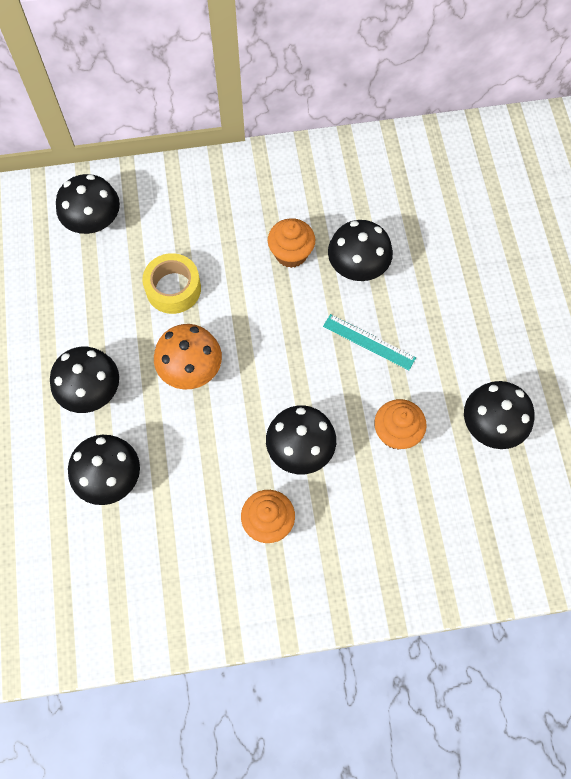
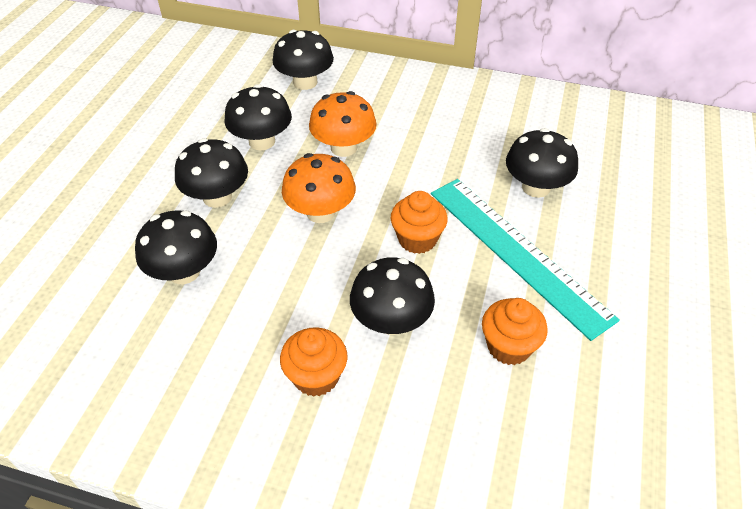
camera: 25 degrees right, 20 degrees down
yellow tape [142,253,201,314] -> orange mushroom [309,91,377,157]
orange cupcake [268,218,315,268] -> orange cupcake moved to [391,191,448,254]
turquoise ruler [323,314,416,370] -> turquoise ruler [431,179,620,341], size x2.07
black mushroom [464,381,535,449] -> black mushroom moved to [224,84,292,151]

